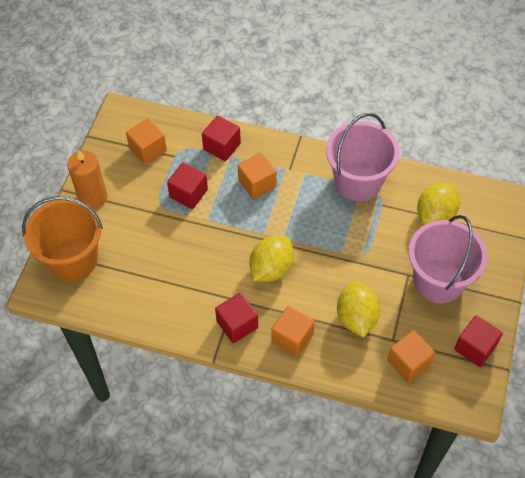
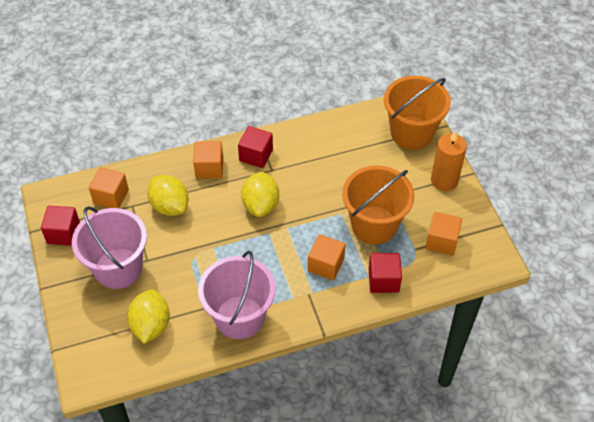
camera: 145 degrees right, 5 degrees down
red cube [167,162,208,209] -> orange bucket [342,165,414,244]

